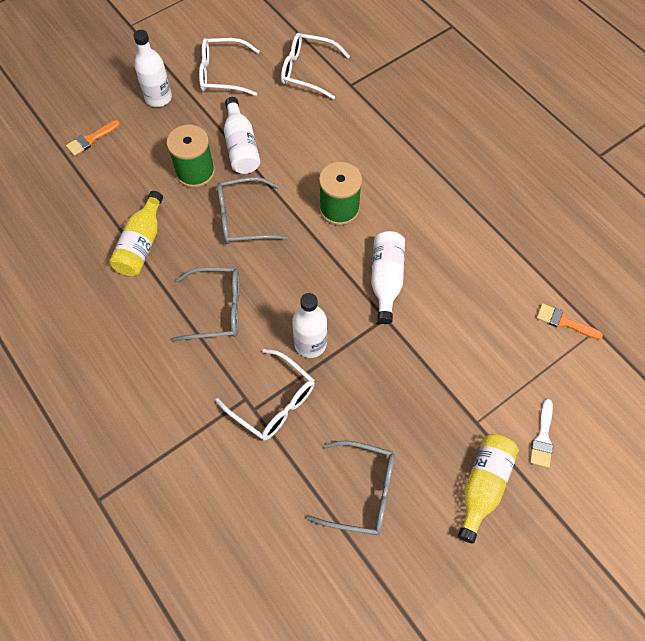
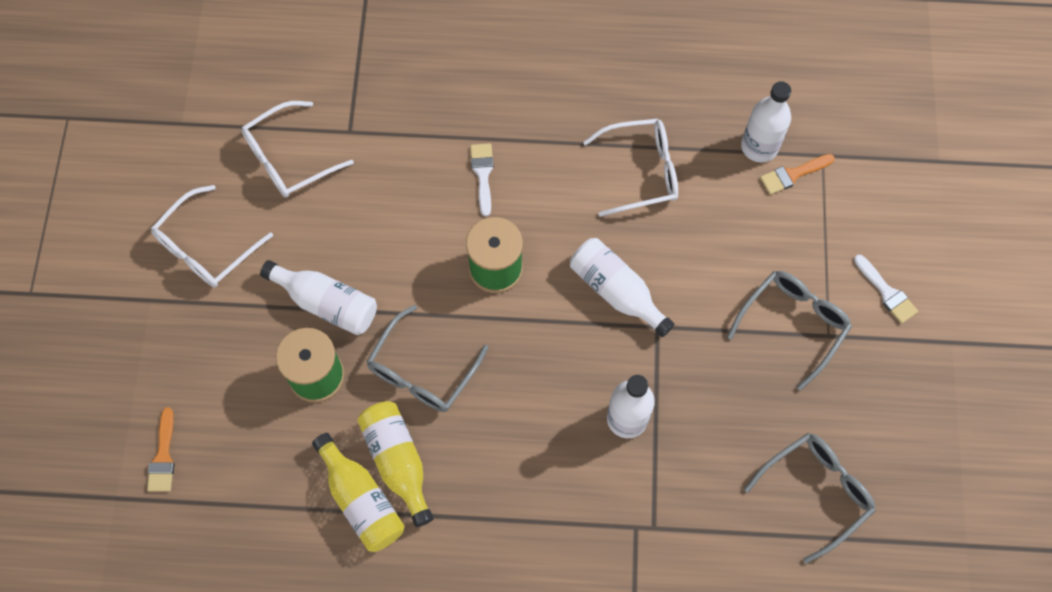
camera: 50 degrees left, 5 degrees up
white bottle [133,30,172,107] -> white bottle moved to [741,81,791,162]
grey glasses [172,267,240,341] -> grey glasses moved to [727,271,852,391]
white glasses [215,349,315,441] -> white glasses moved to [583,119,678,217]
yellow bottle [458,434,519,543] -> yellow bottle moved to [357,401,434,527]
none -> white brush [470,143,494,216]

